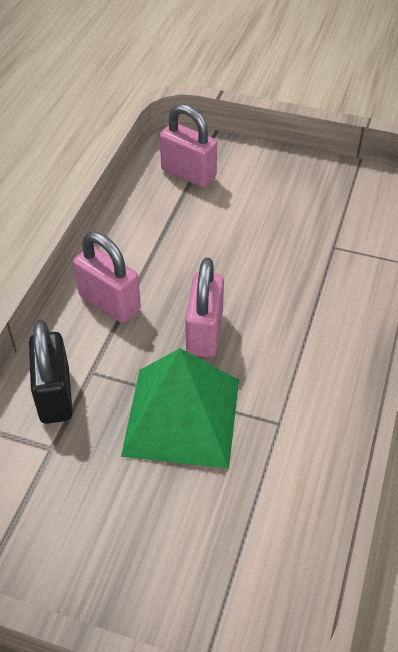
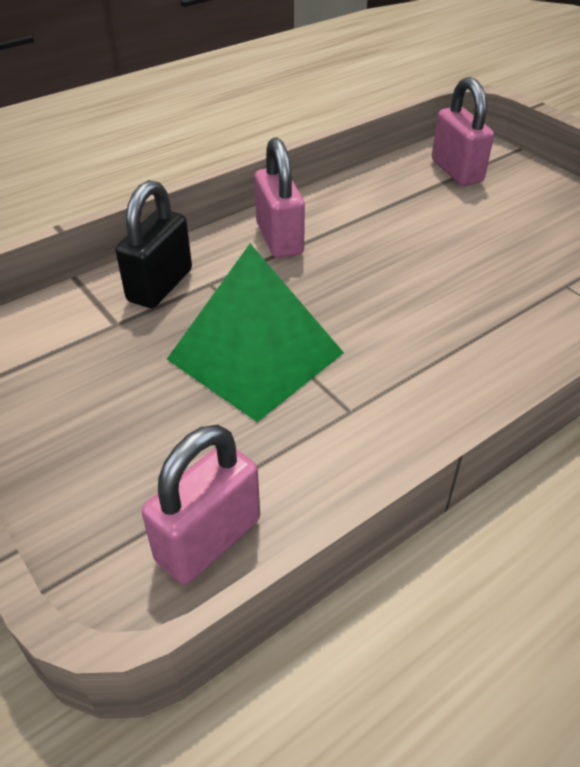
camera: 35 degrees right, 5 degrees down
pink padlock [185,258,224,357] -> pink padlock moved to [142,425,260,584]

